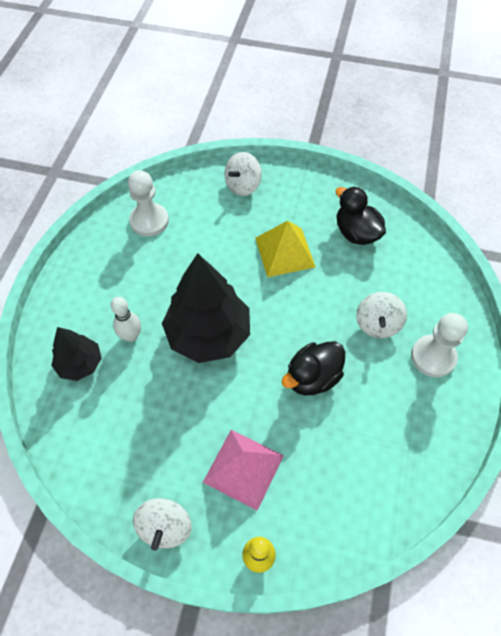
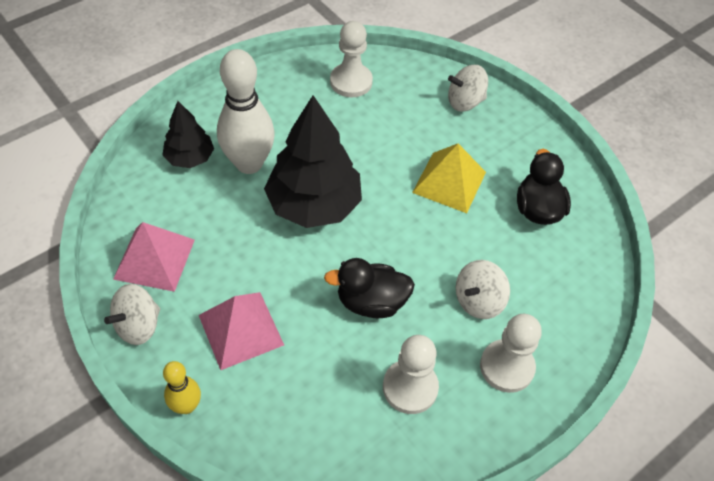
camera: 35 degrees right, 5 degrees down
white bowling pin [111,297,141,342] -> white bowling pin [217,49,275,174], size x1.94
none -> pink pyramid [113,222,195,292]
none -> white pawn [383,335,439,414]

